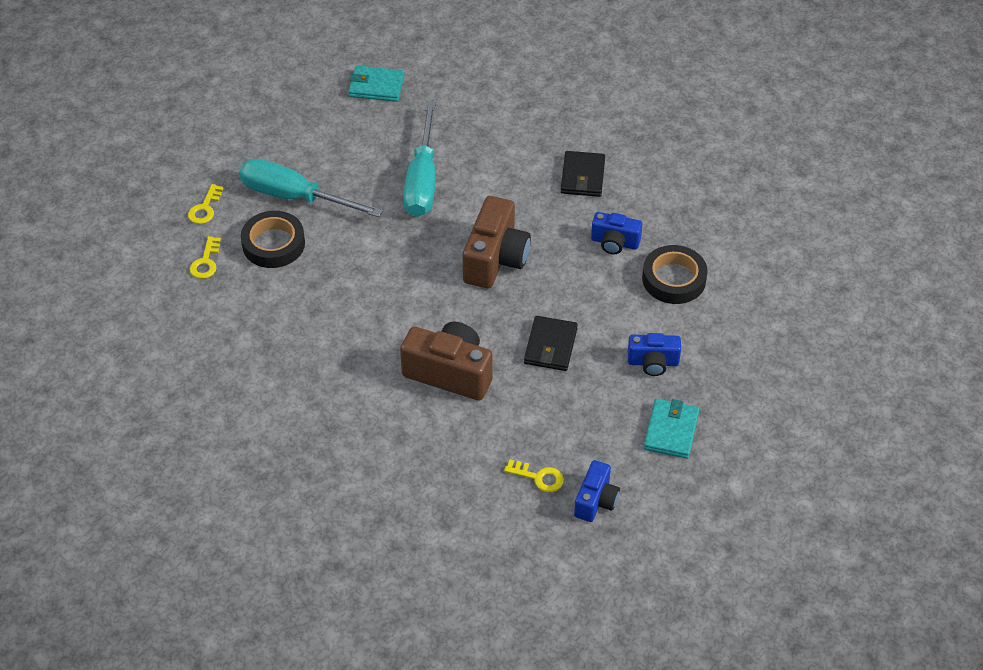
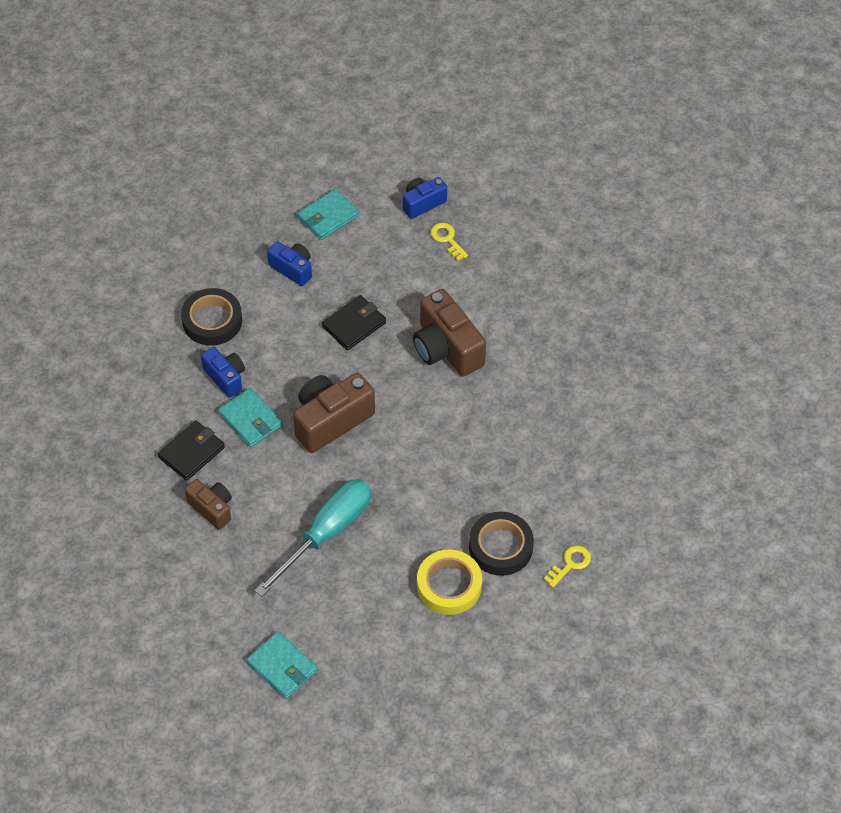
camera: 145 degrees left, 5 degrees up
yellow key [188,184,224,224] -> none
turquoise screwdriver [239,159,383,217] -> yellow tape [417,550,482,615]
none -> brown camera [185,479,232,530]
none -> turquoise wallet [218,388,283,447]

